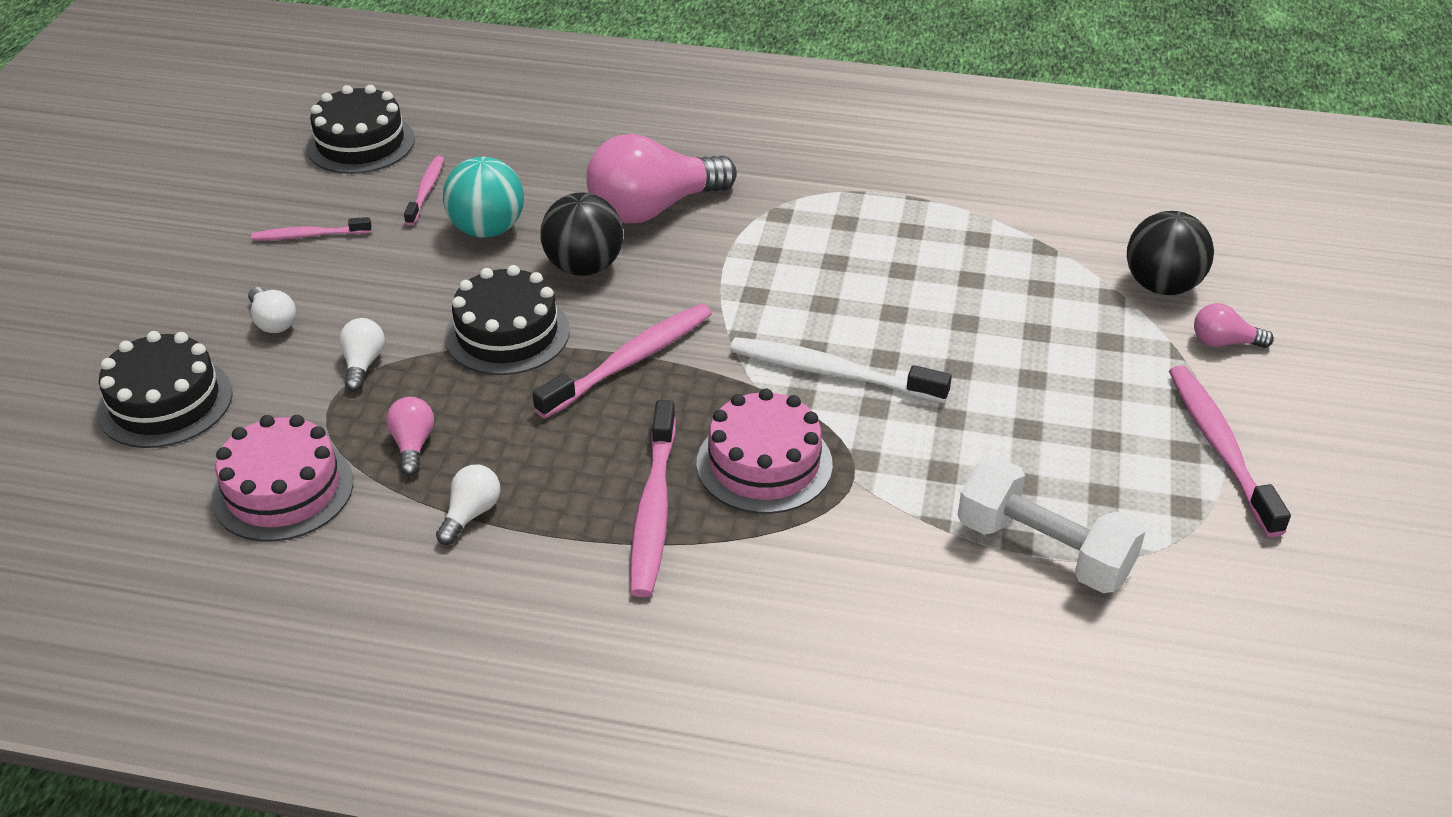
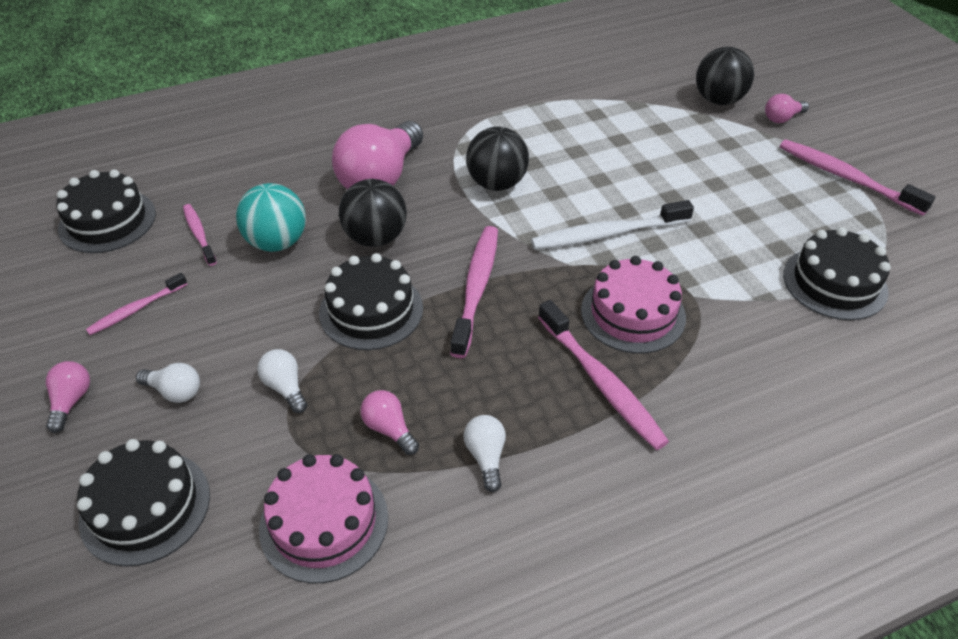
camera: 35 degrees left, 5 degrees up
white dumbbell [957,457,1145,593] -> black cake [783,227,891,320]
none -> pink light bulb [46,361,90,433]
none -> black ball [466,127,529,191]

